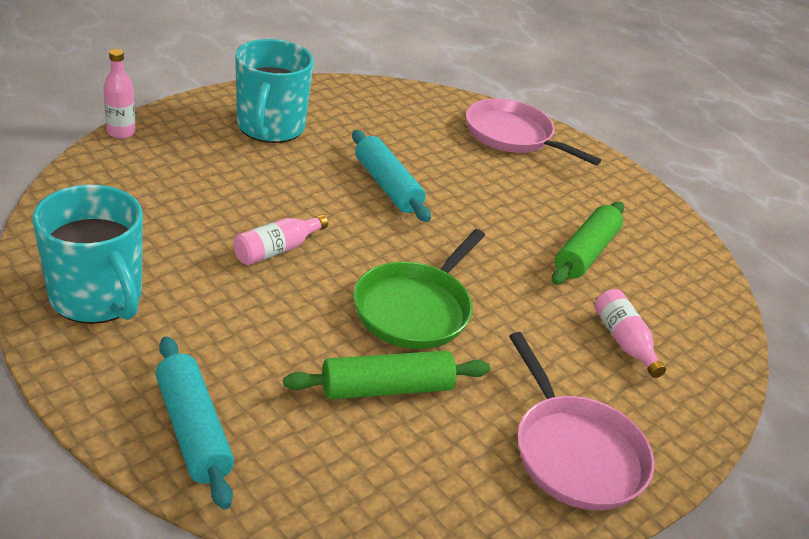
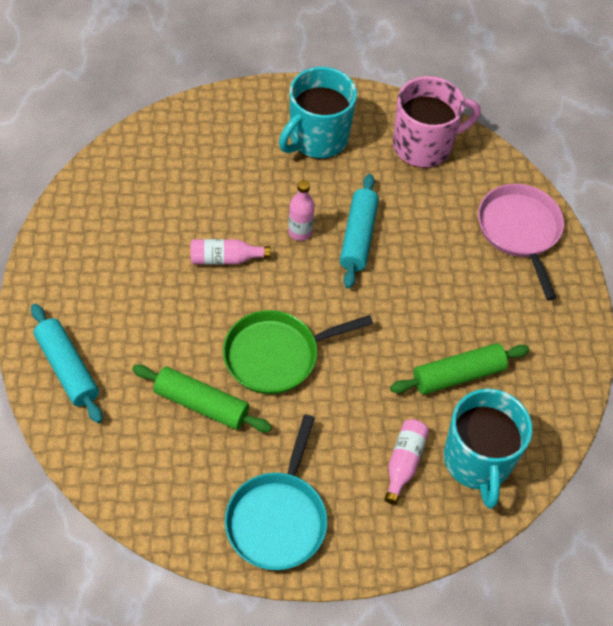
camera: 40 degrees right, 20 degrees up
turquoise mug [32,185,143,324] -> turquoise mug moved to [444,389,533,508]
pink bottle [103,49,136,139] -> pink bottle moved to [288,180,315,241]
turquoise rolling pin [156,336,234,509] -> turquoise rolling pin turned 45 degrees counterclockwise [31,304,103,423]
pink pan [509,332,654,511] -> turquoise pan [225,414,327,570]
none -> pink mug [393,76,481,168]

